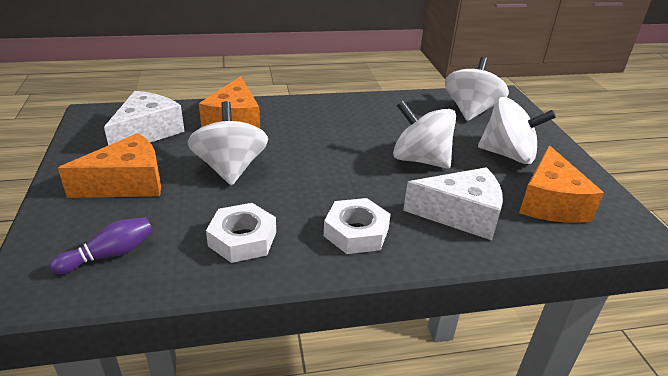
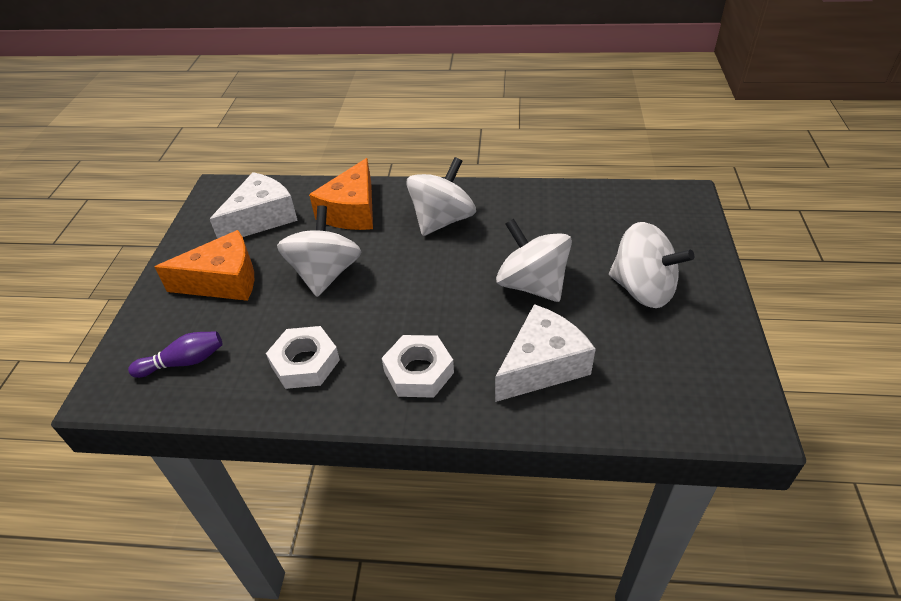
camera: 20 degrees right, 10 degrees up
white cheese [403,167,503,240] -> white cheese turned 60 degrees counterclockwise [495,304,596,402]
white spinning top [445,57,509,121] -> white spinning top moved to [406,157,476,236]
orange cheese [519,145,604,223] -> none

